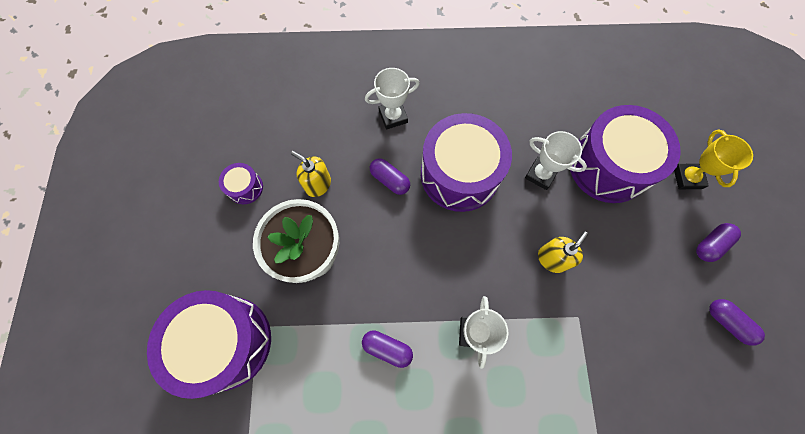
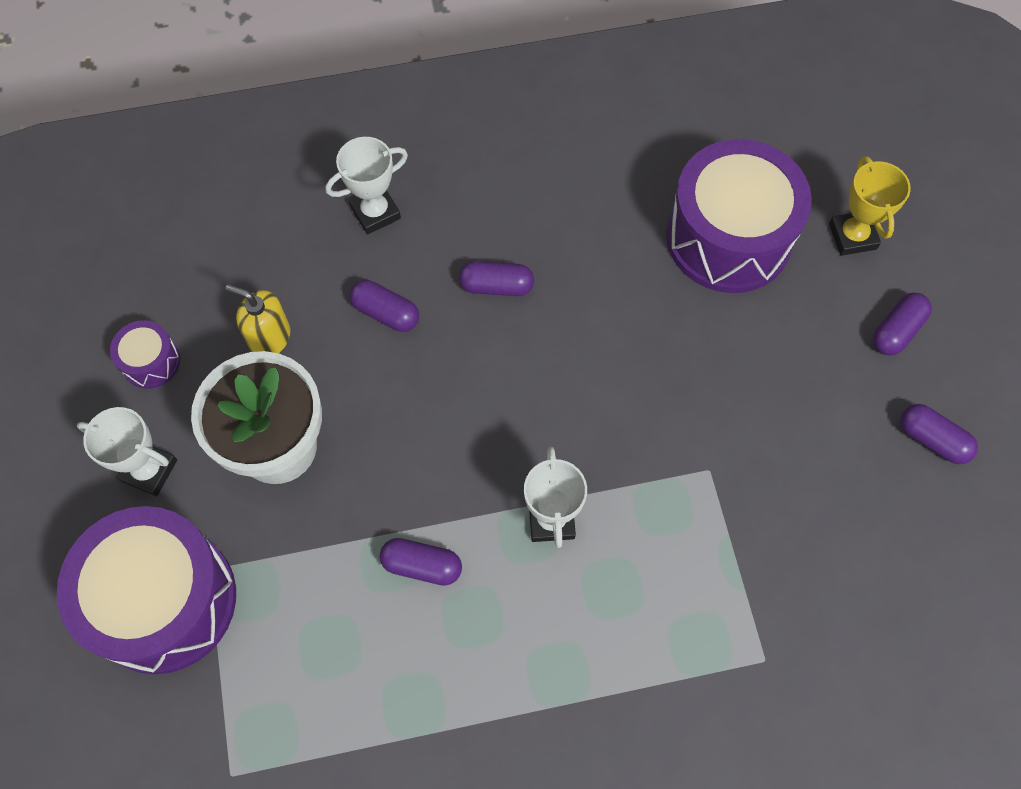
camera: 10 degrees left, 5 degrees down
purple drum [421,113,512,212] -> purple capsule [459,261,534,296]
white trophy [525,131,587,190] -> white trophy moved to [77,407,177,497]
yellow soap dispenser [538,231,588,273] -> none

